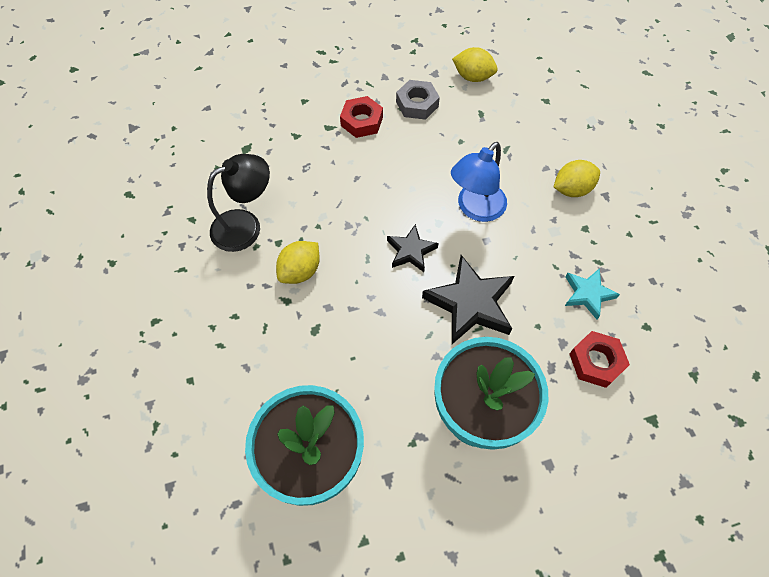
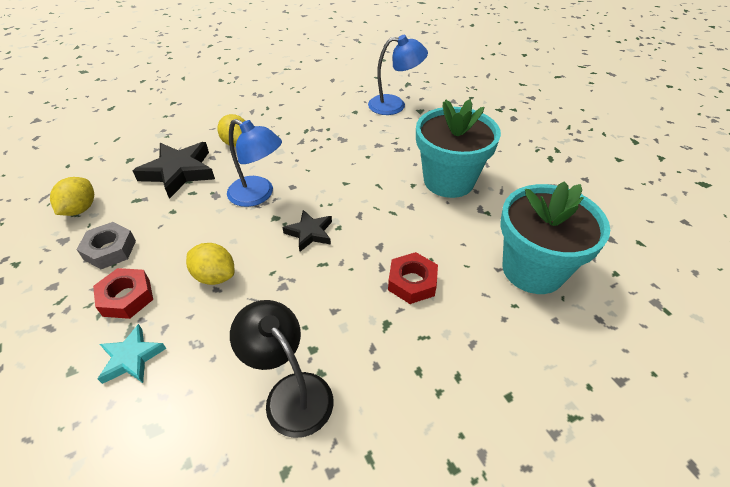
camera: 100 degrees left, 15 degrees down
yellow lemon [276,241,320,284] -> yellow lemon moved to [186,243,234,285]
black star [422,255,514,344] -> black star moved to [133,142,215,199]
turquoise star [565,268,620,319] -> turquoise star moved to [98,324,166,384]
red nut [569,331,630,388] -> red nut moved to [388,252,438,304]
none -> blue lamp [368,35,428,115]

